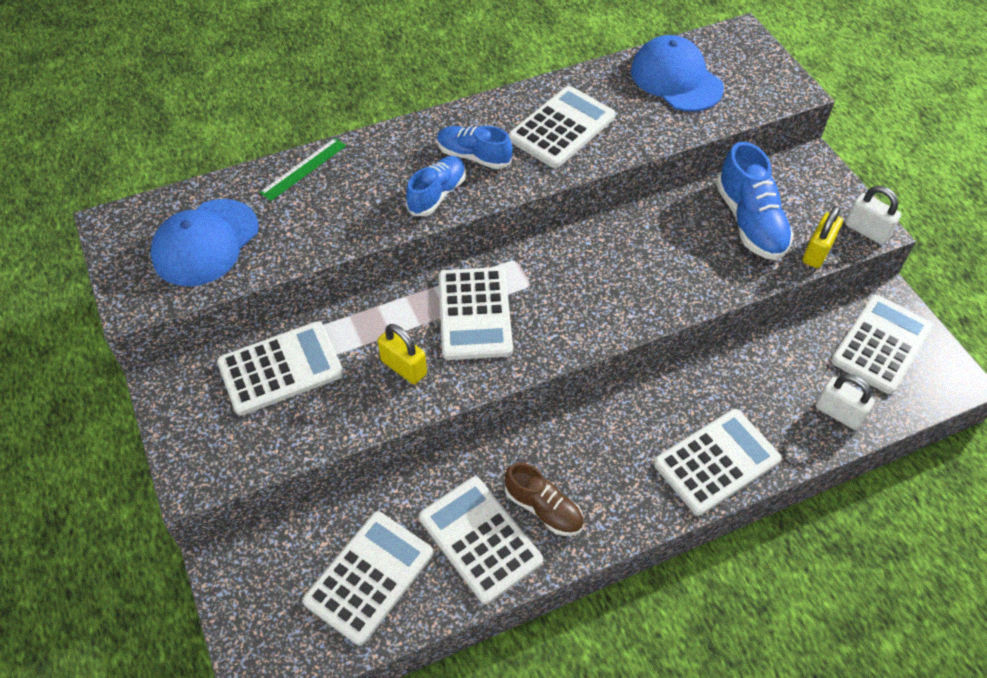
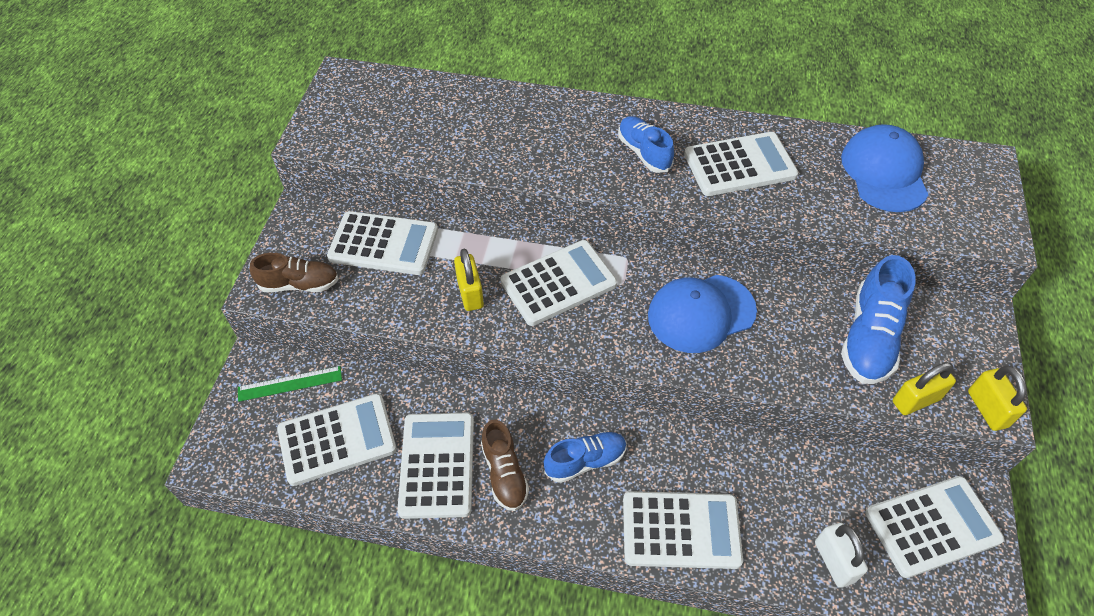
camera: 35 degrees right, 0 degrees up
blue cap [150,199,259,286] -> blue cap moved to [648,275,757,353]
green ruler [260,138,346,201] -> green ruler moved to [238,366,342,402]
blue shoe [406,156,466,216] -> blue shoe moved to [544,431,627,483]
white calculator [438,267,513,360] -> white calculator turned 150 degrees counterclockwise [500,240,617,326]
white padlock [845,186,901,245] -> yellow padlock [968,366,1027,431]
none -> brown shoe [250,253,339,292]

